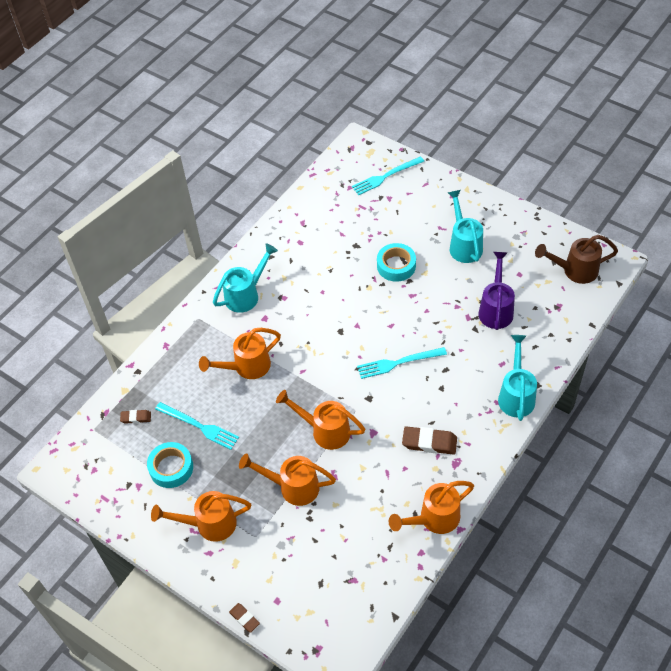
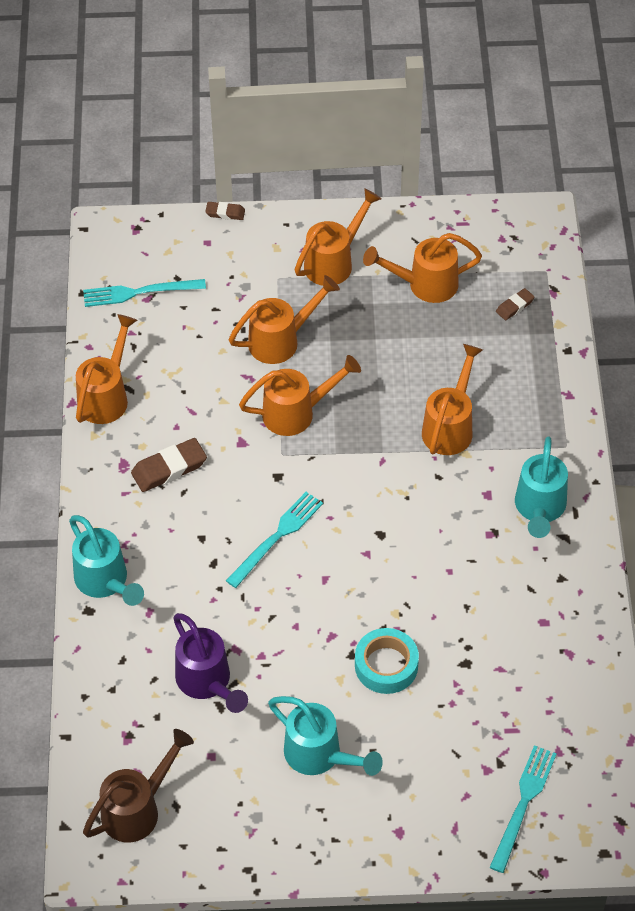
camera: 140 degrees right, 0 degrees up
turquoise tape [147,442,193,488] -> orange watering can [363,233,482,303]
turquoise fork [155,402,239,450] -> turquoise fork moved to [83,279,206,307]

